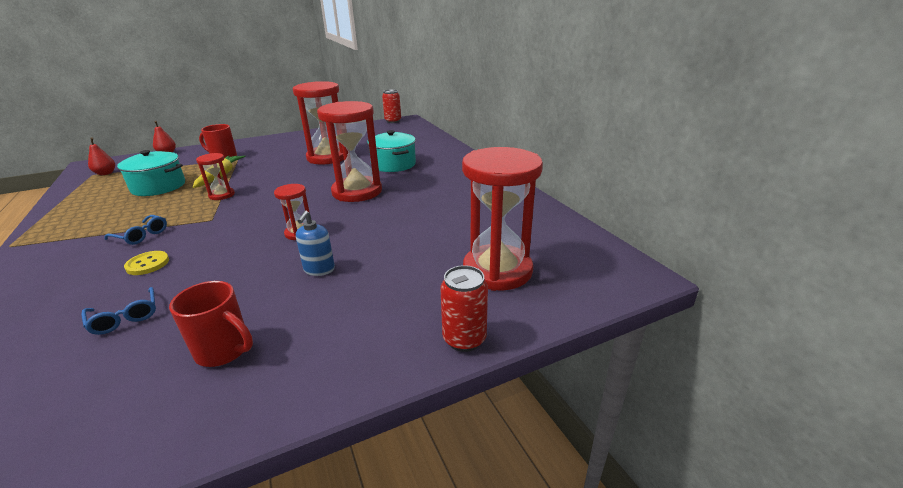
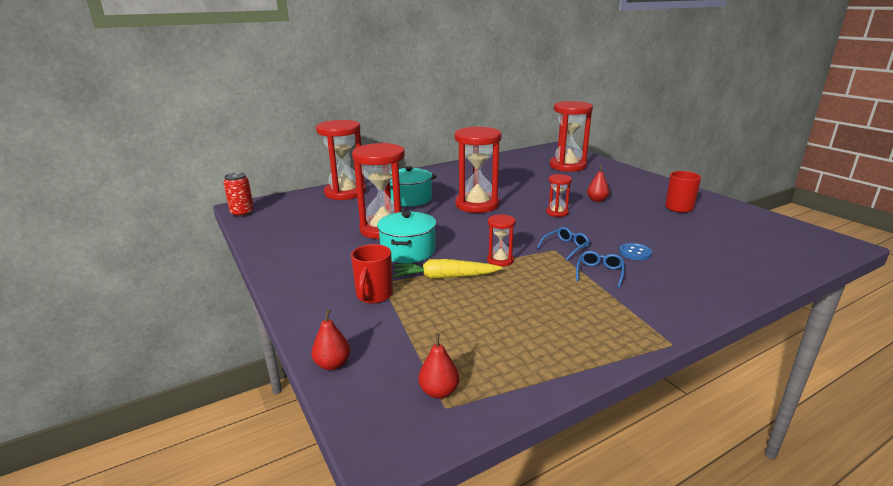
camera: 95 degrees left, 5 degrees down
blue glasses [81,287,156,335] -> blue glasses moved to [537,227,590,260]
turquoise pot [117,150,185,196] -> turquoise pot moved to [377,211,436,263]
yellow button [124,251,169,275] -> blue button [619,243,652,260]
blue soap dispenser [296,211,335,276] -> red pear [587,165,609,202]
red can [440,265,488,352] -> none
none -> red hourglass [316,120,366,200]

